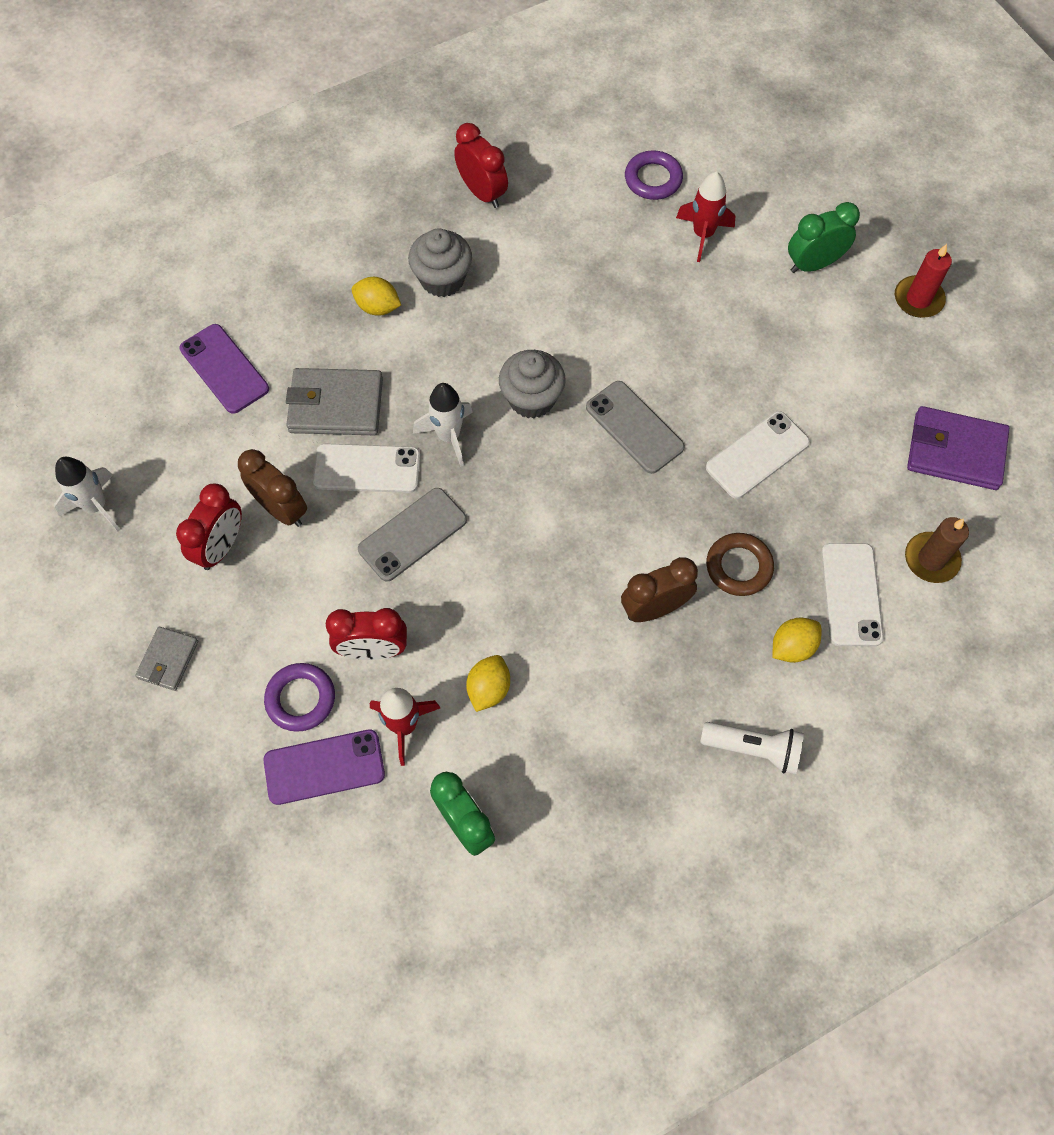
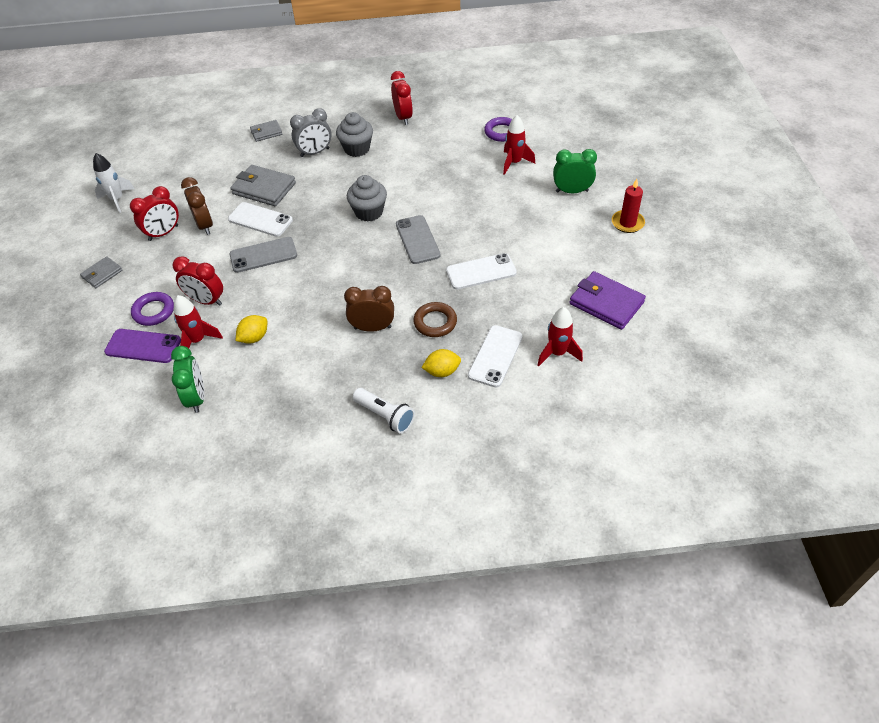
camera: 25 degrees right, 15 degrees down
purple phone [180,324,269,414] -> none
yellow lemon [352,277,401,316] -> grey clock [290,108,332,157]
white rocket [413,383,472,467] -> none
brown candle [905,517,969,583] -> red rocket [537,307,583,366]
none -> grey wallet [250,120,282,142]

